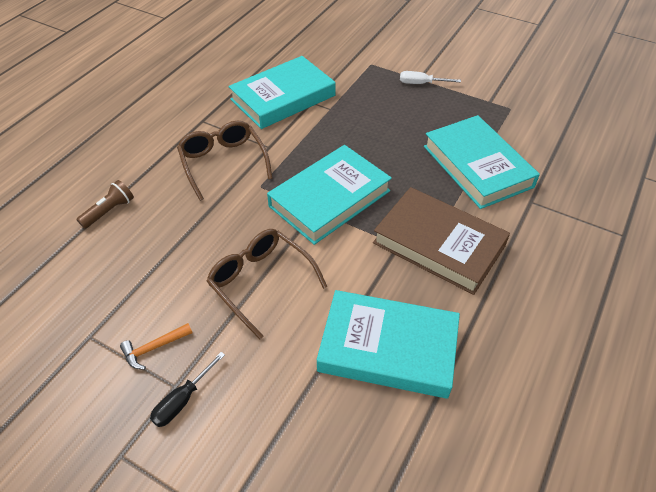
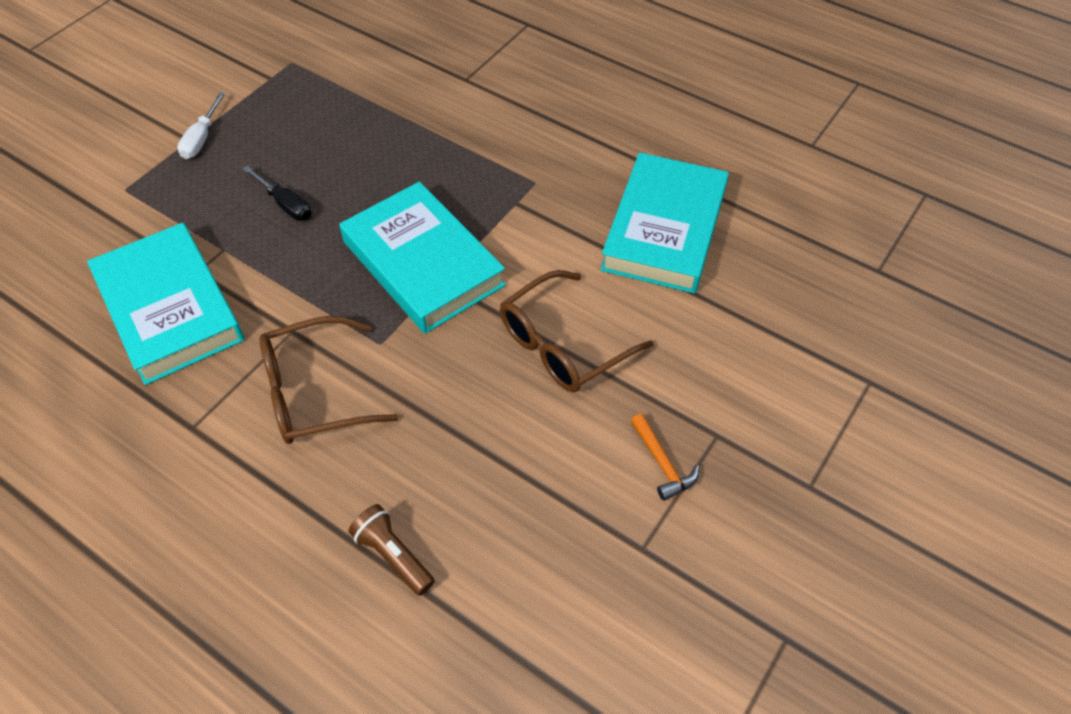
camera: 85 degrees left, 5 degrees up
black screwdriver [150,352,225,427] -> black screwdriver moved to [243,166,311,221]
brown book [373,187,510,295] -> none
turquoise book [424,115,540,209] -> none

